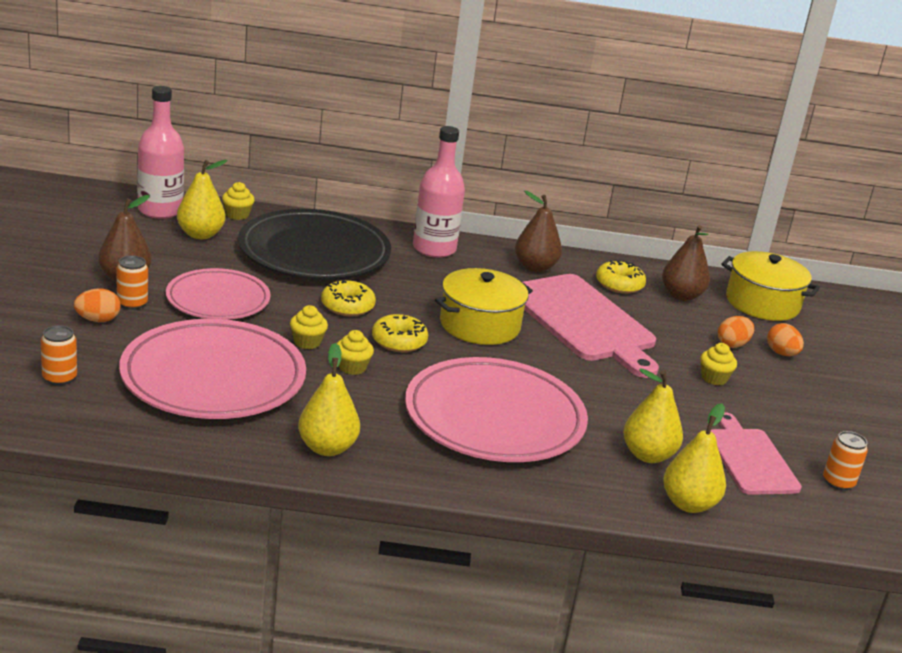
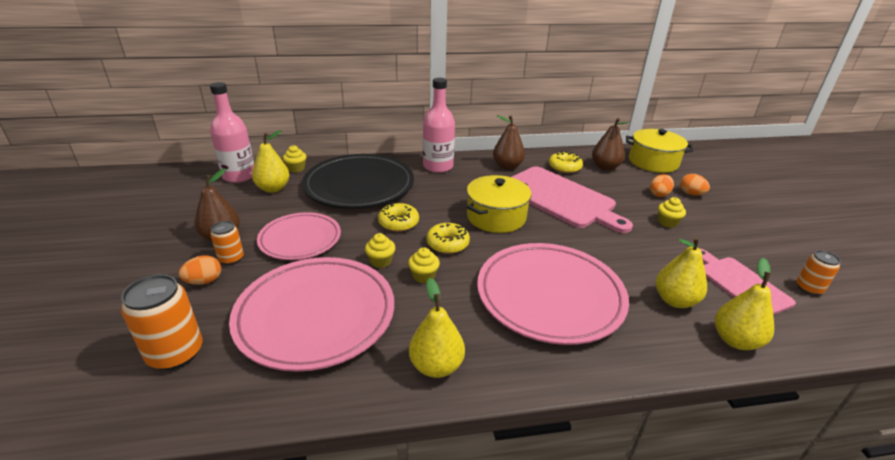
camera: 10 degrees left, 5 degrees up
orange can [41,325,77,385] -> orange can [121,274,203,370], size x1.72

